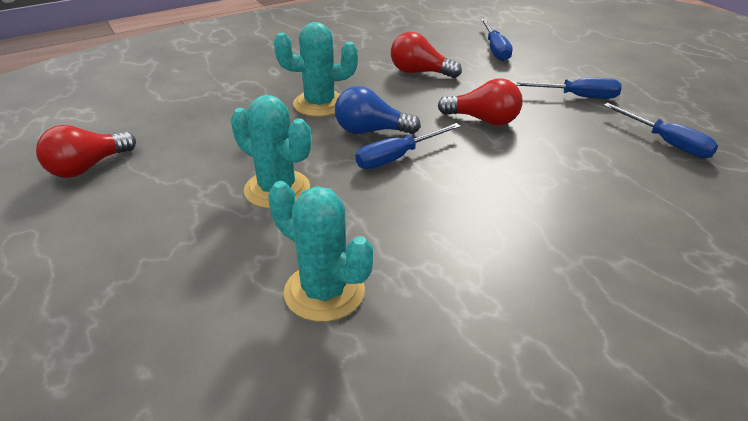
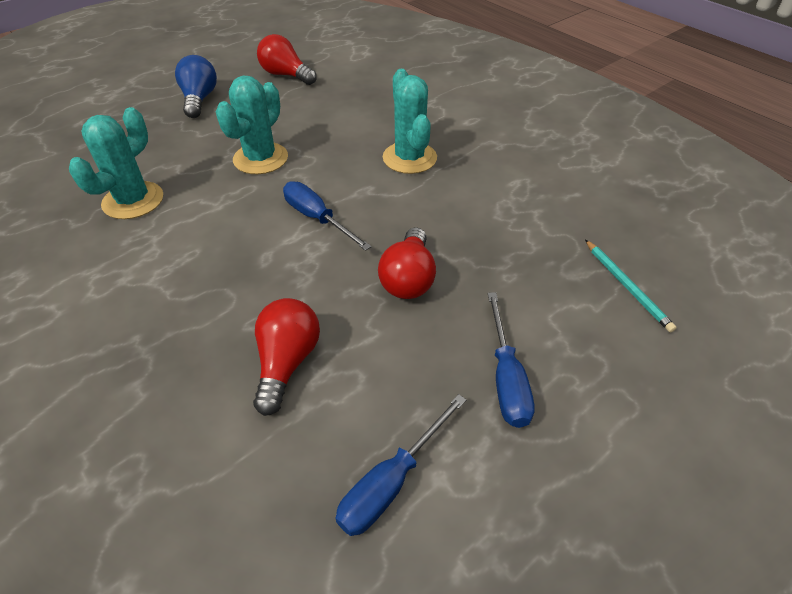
camera: 80 degrees right, 10 degrees up
blue light bulb [335,86,421,134] -> blue light bulb moved to [175,55,217,118]
red light bulb [391,32,462,78] -> red light bulb moved to [253,298,320,416]
blue screwdriver [481,19,513,61] -> turquoise pencil [585,240,677,333]

